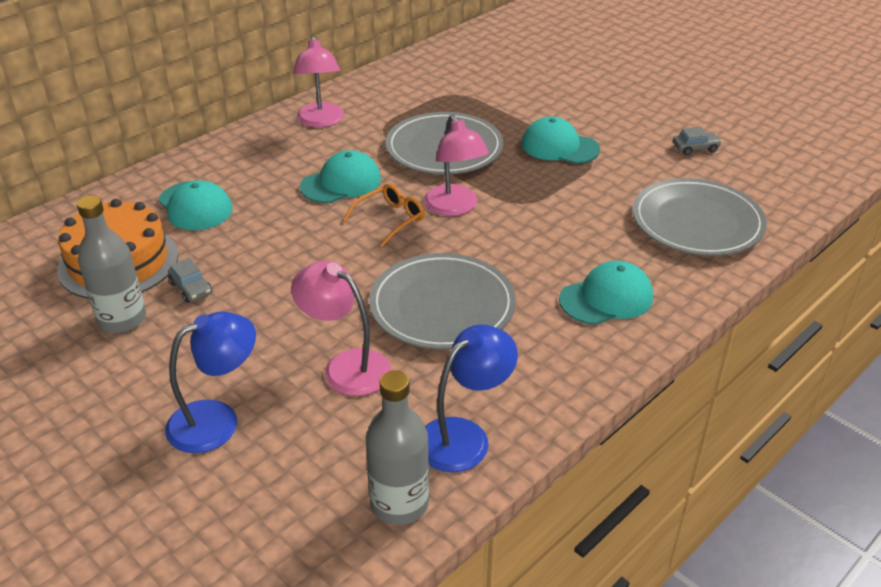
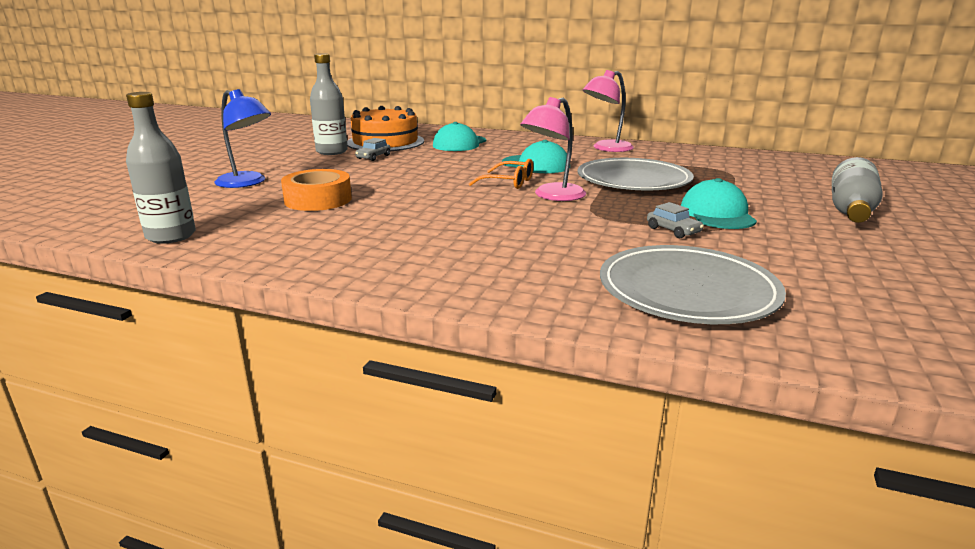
camera: 65 degrees right, 15 degrees down
pink lamp [291,261,391,396] -> orange tape [281,169,352,211]
grey plate [369,253,516,349] -> none
blue lamp [425,324,518,472] -> none
turquoise cap [559,261,653,325] -> none
grey car [673,127,722,155] -> grey car moved to [647,202,704,238]
none -> grey bottle [832,157,883,223]

